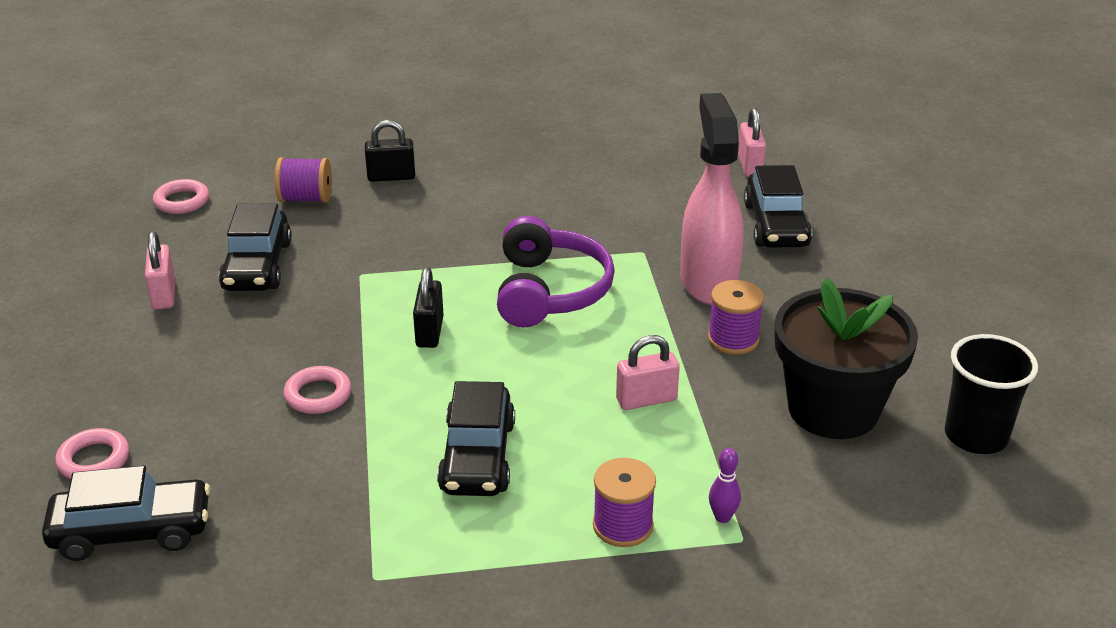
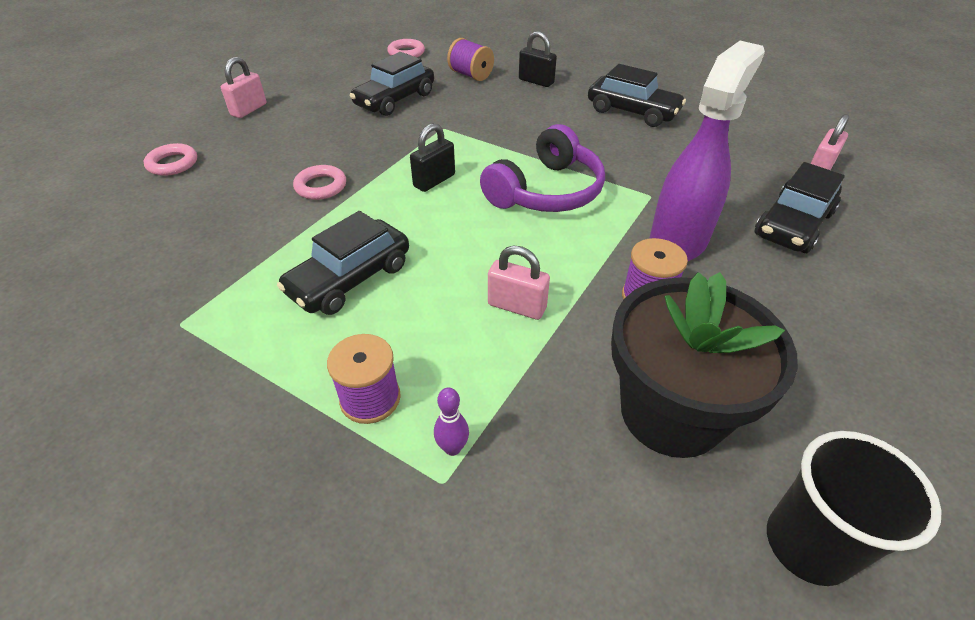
camera: 40 degrees right, 10 degrees up
black car [42,466,210,561] -> black car moved to [588,64,686,127]
pink padlock [145,231,175,310] -> pink padlock moved to [221,57,266,118]
pink spray bottle [680,93,744,305] -> purple spray bottle [649,41,765,261]

